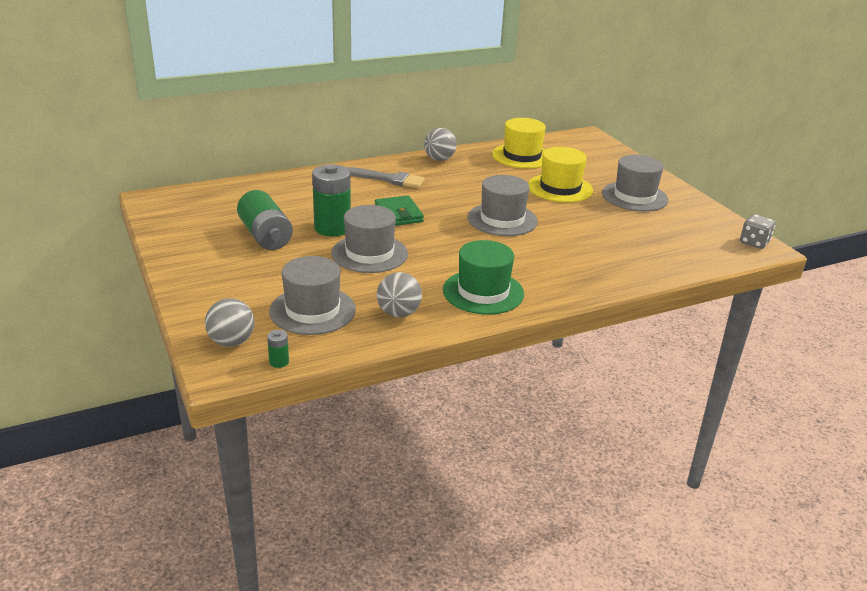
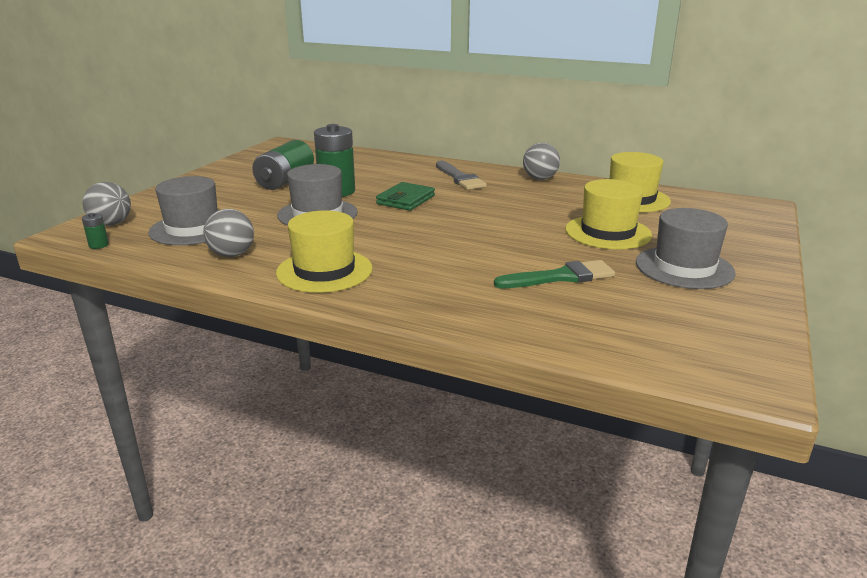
camera: 50 degrees right, 5 degrees down
green hat [443,240,524,315] -> yellow hat [276,210,373,293]
grey hat [468,175,538,236] -> none
grey dice [740,214,775,249] -> none
none -> green brush [494,260,615,288]

